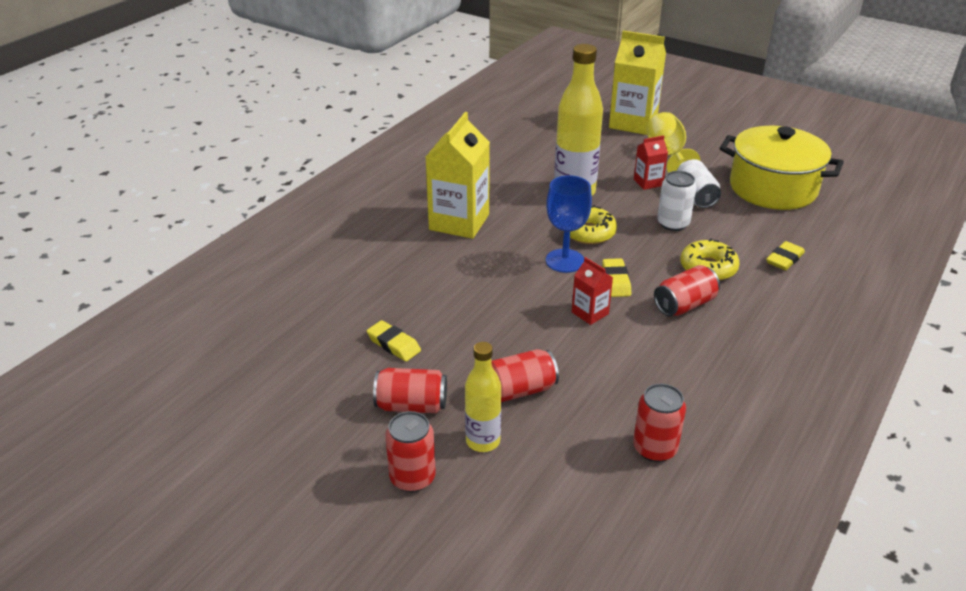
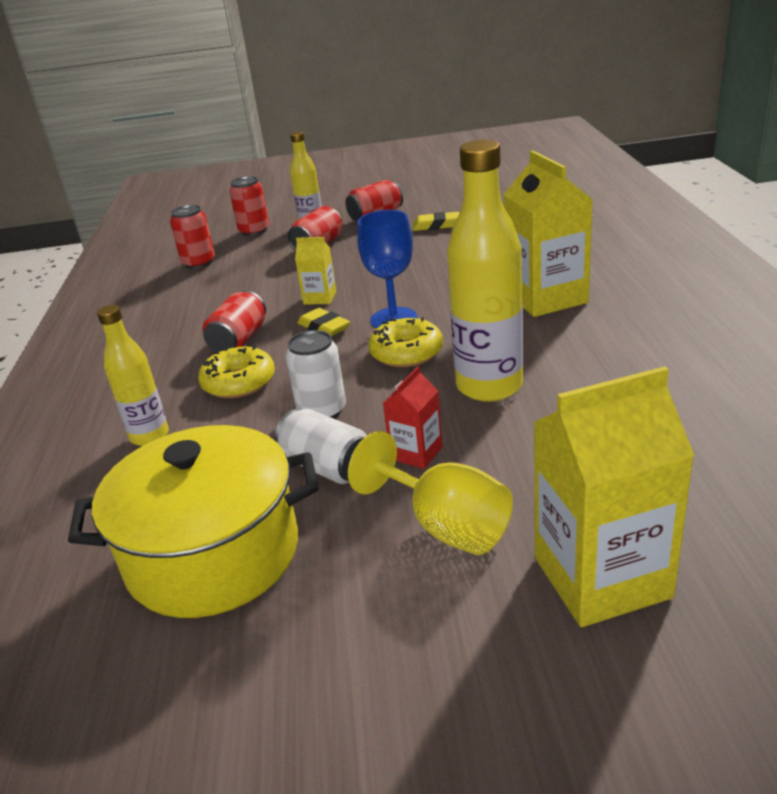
camera: 145 degrees right, 5 degrees down
red can [385,411,436,492] -> red can moved to [229,176,269,236]
red carton [572,257,613,325] -> yellow carton [295,237,337,305]
yellow eraser [766,241,805,270] -> yellow bottle [97,305,169,446]

